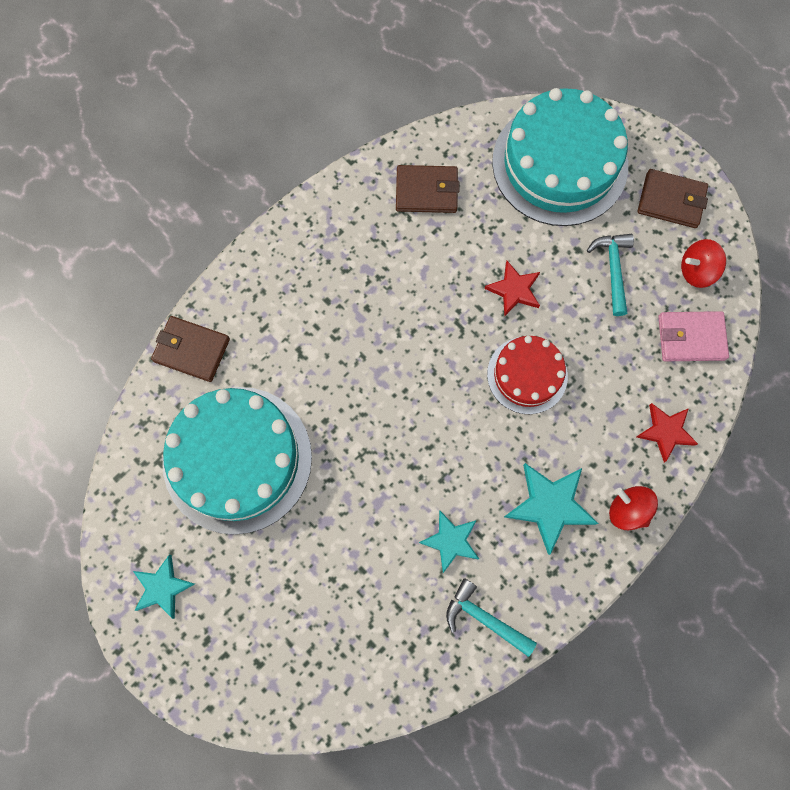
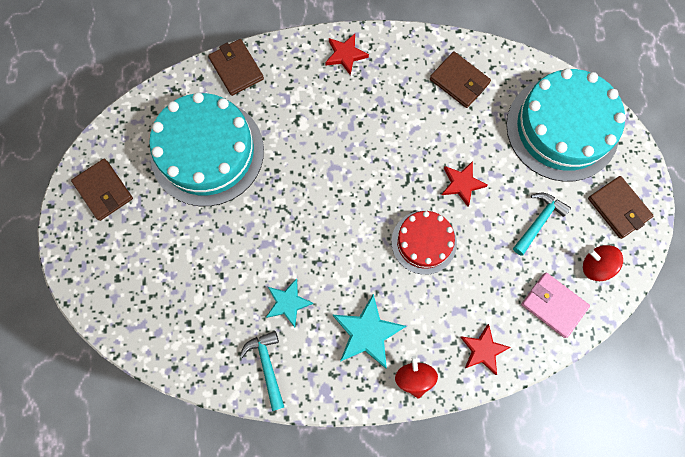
camera: 40 degrees right, 0 degrees up
turquoise star [133,555,195,619] -> brown wallet [71,159,133,221]
none -> red star [325,34,369,75]

